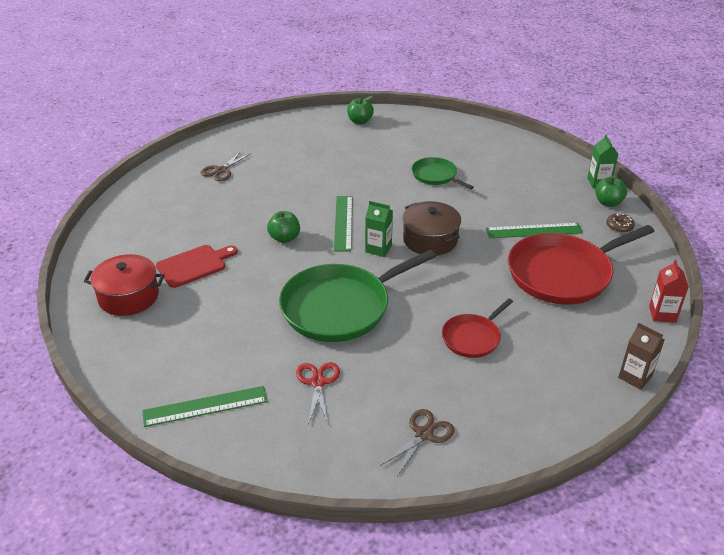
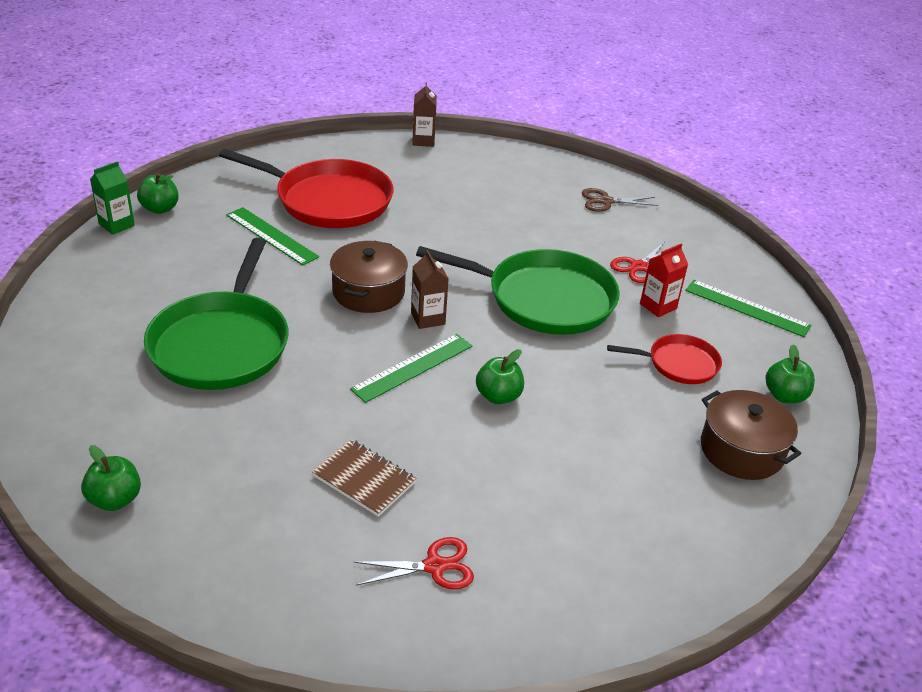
camera: 135 degrees left, 0 degrees up
red pot [84,254,165,316] -> brown pot [701,390,801,480]
red cutting board [156,245,238,288] -> none
brown scissors [201,151,252,181] -> red scissors [353,537,474,589]
green carton [365,201,393,257] -> brown carton [411,250,449,329]
green pan [412,157,474,190] -> green pan [144,238,289,390], size x1.92
red pan [442,298,513,358] -> red pan moved to [607,334,722,384]
brown donut [606,213,635,233] -> none
red carton [649,260,689,323] -> red carton moved to [640,243,688,317]
none -> brown notebook [312,439,416,517]
none -> green apple [766,344,815,404]

